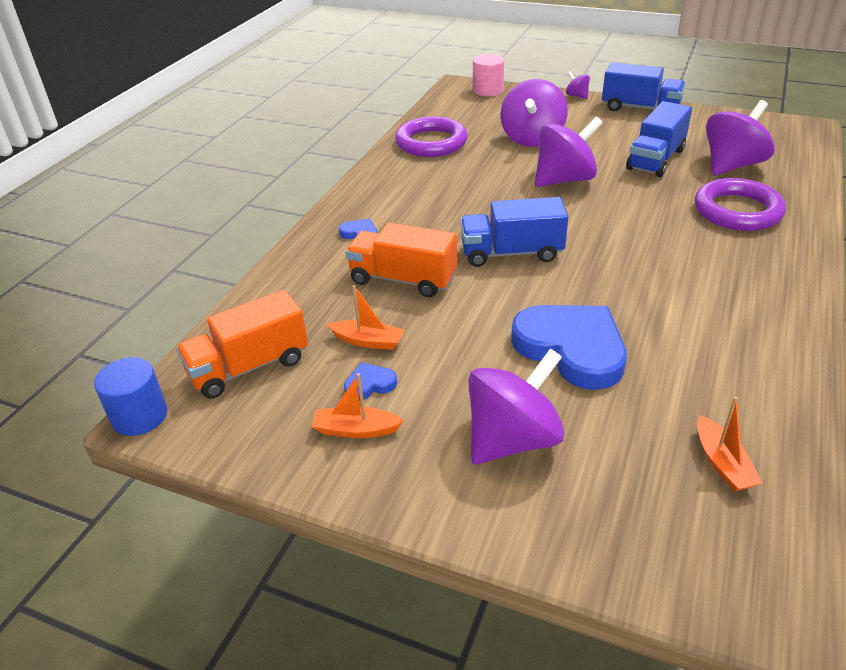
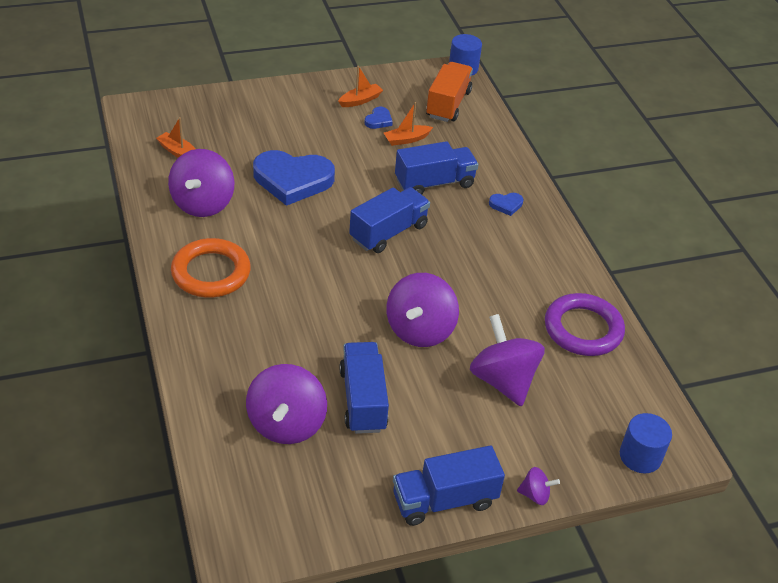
camera: 135 degrees right, 5 degrees up
orange truck [346,223,457,297] -> blue truck [395,141,479,195]
purple spinning top [468,349,565,464] -> purple spinning top moved to [168,149,234,217]
pink cylinder [473,54,504,96] -> blue cylinder [620,413,672,473]
purple ring [694,178,786,231] -> none
none -> orange ring [171,238,251,298]

